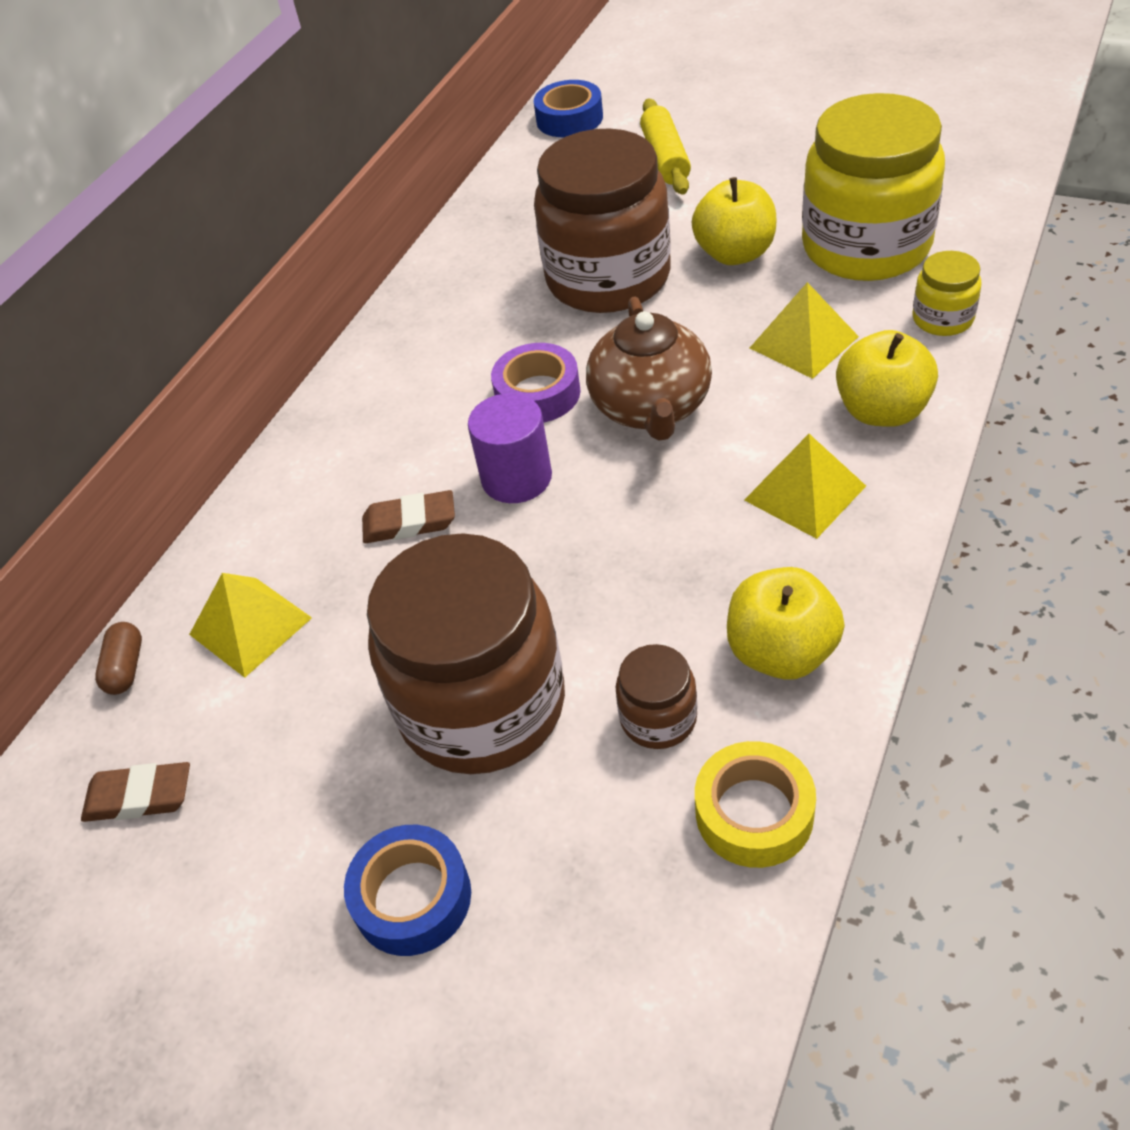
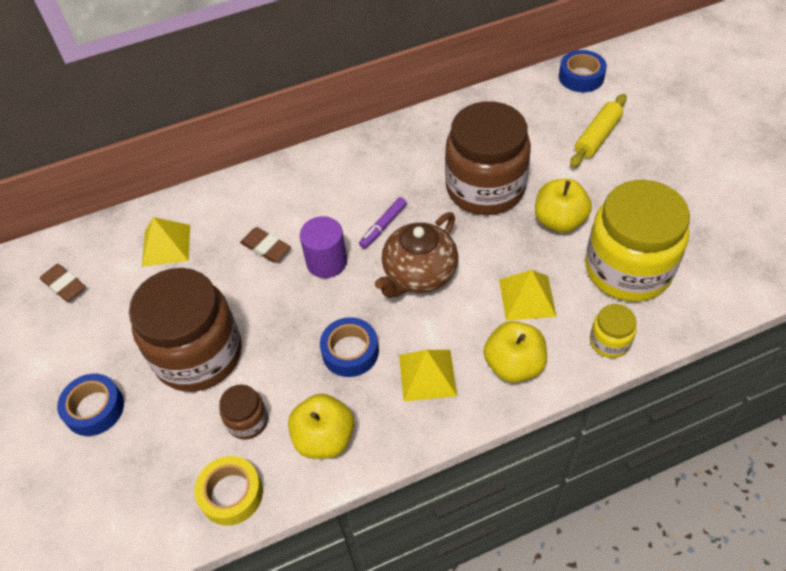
camera: 40 degrees right, 5 degrees up
brown capsule [95,622,142,695] -> none
purple tape [491,343,581,423] -> purple marker [359,197,407,248]
none -> blue tape [320,317,379,377]

